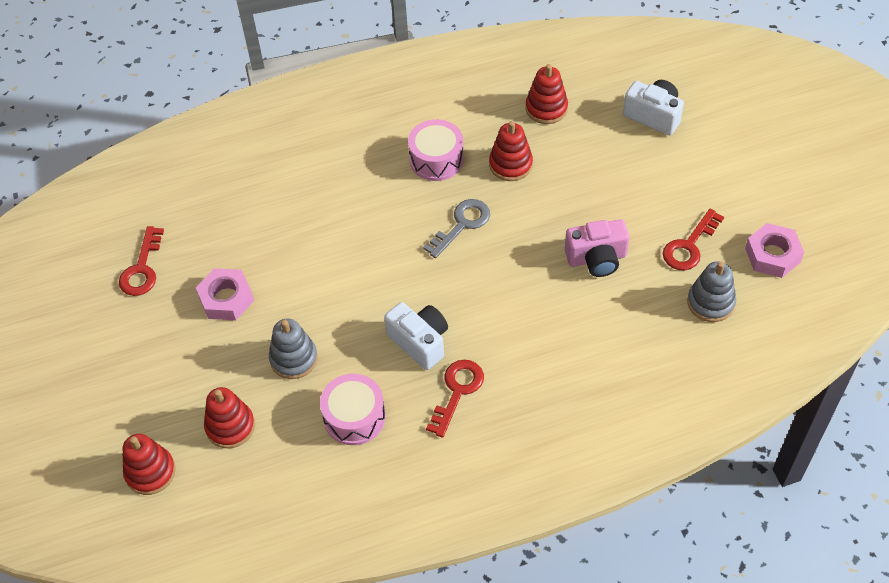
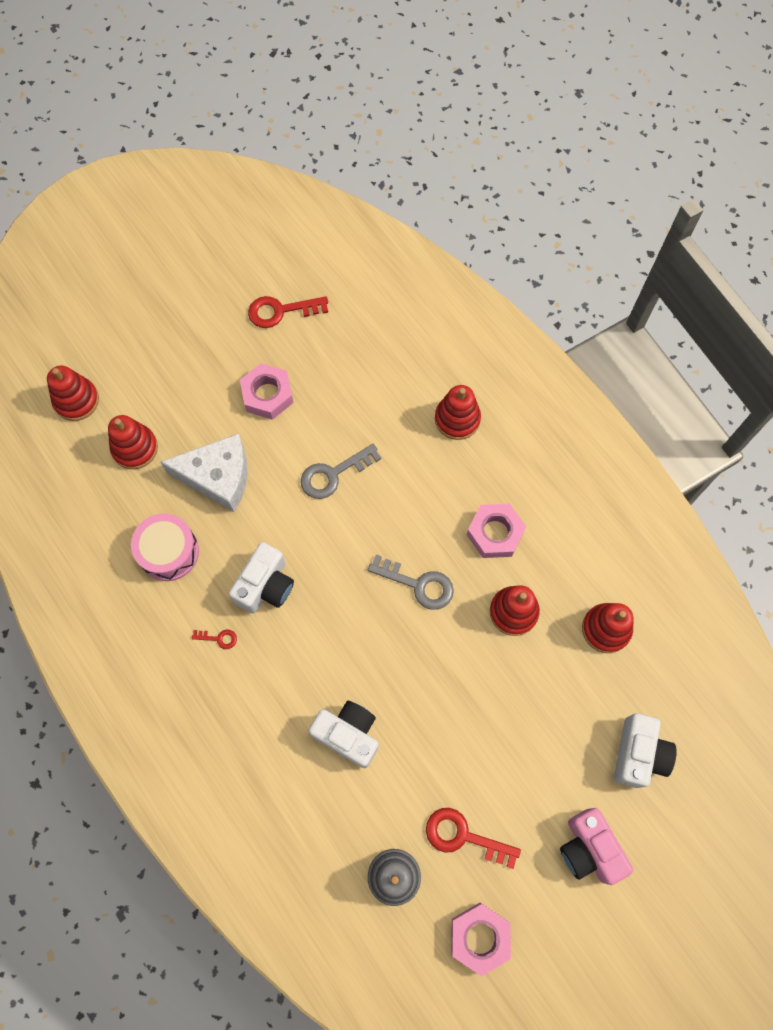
camera: 70 degrees right, 15 degrees up
grey stacking toy [269,319,318,379] -> white cheese [160,433,248,512]
pink drum [408,119,464,181] -> pink nut [467,504,526,558]
red key [426,360,484,438] -> red key [192,630,237,649], size x0.50
pink camera [565,219,630,277] -> pink camera moved to [560,808,633,885]
none -> grey key [301,444,381,499]
none -> white camera [309,701,379,768]
none -> red stacking toy [435,385,481,440]

